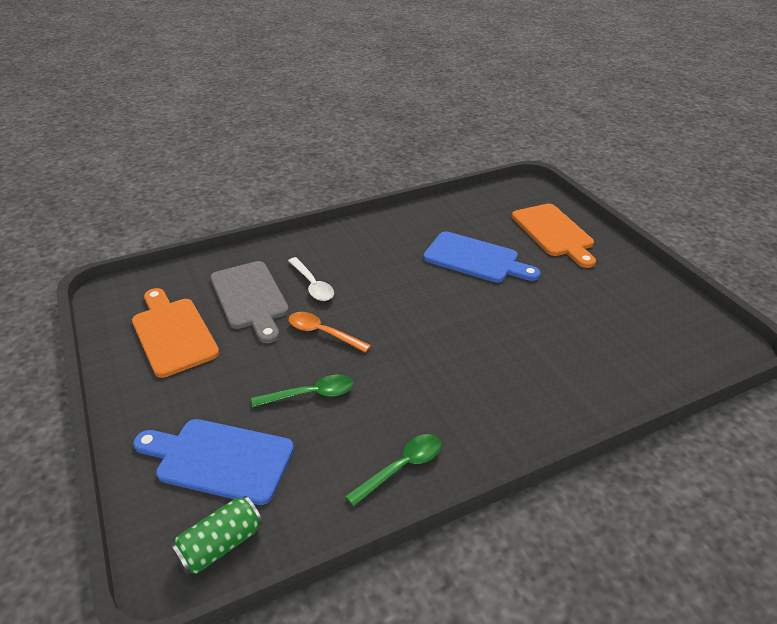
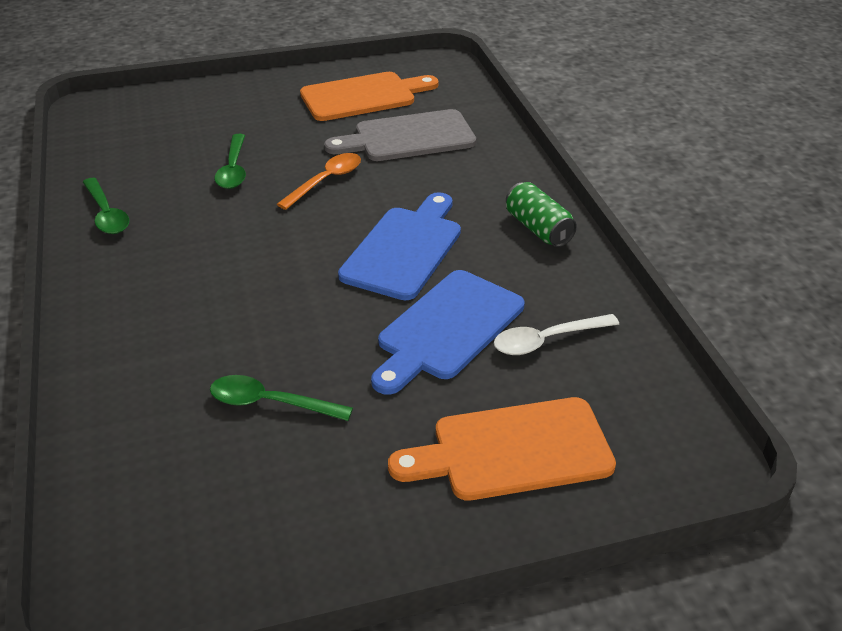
camera: 100 degrees right, 0 degrees up
blue cutting board [133,419,294,505] -> blue cutting board moved to [338,192,461,300]
green can [171,496,263,575] -> green can moved to [506,182,577,247]
white spoon [288,257,334,301] -> white spoon moved to [494,314,619,355]
none -> green spoon [210,375,353,421]

